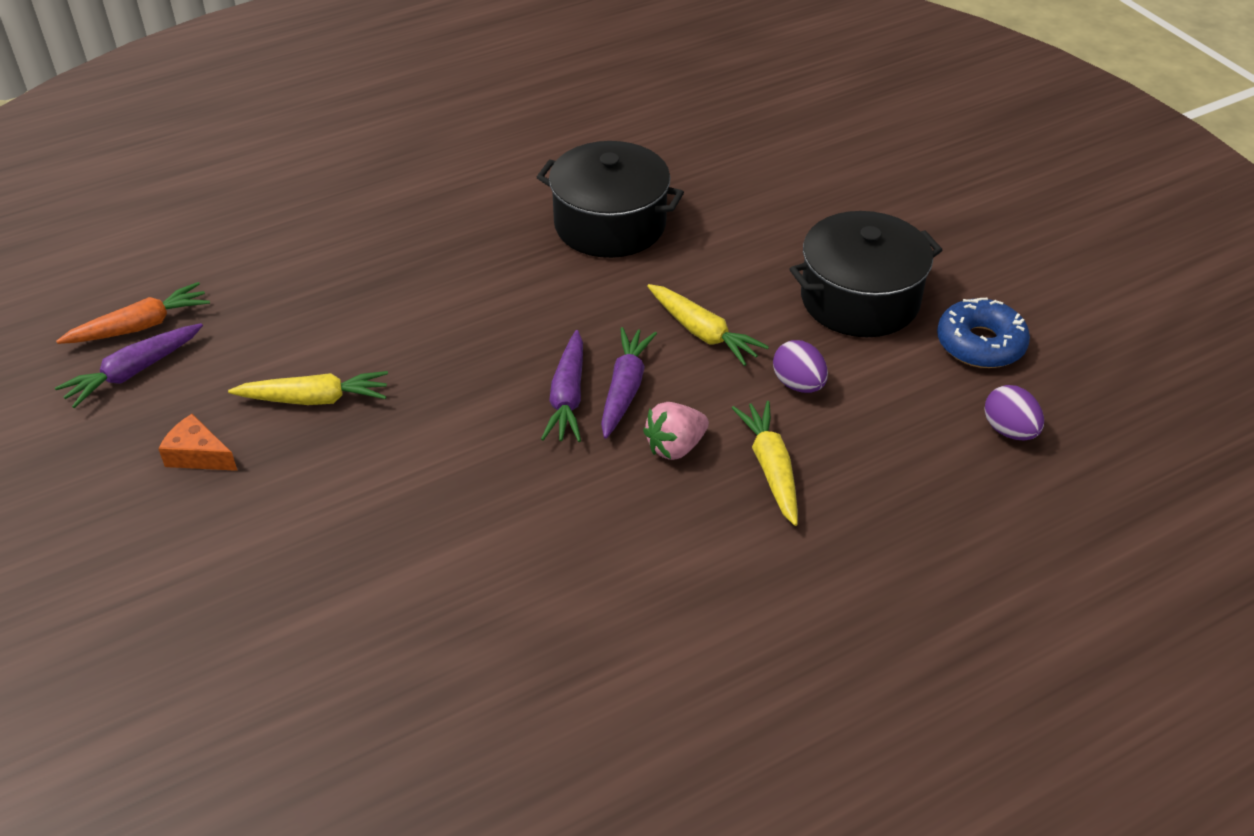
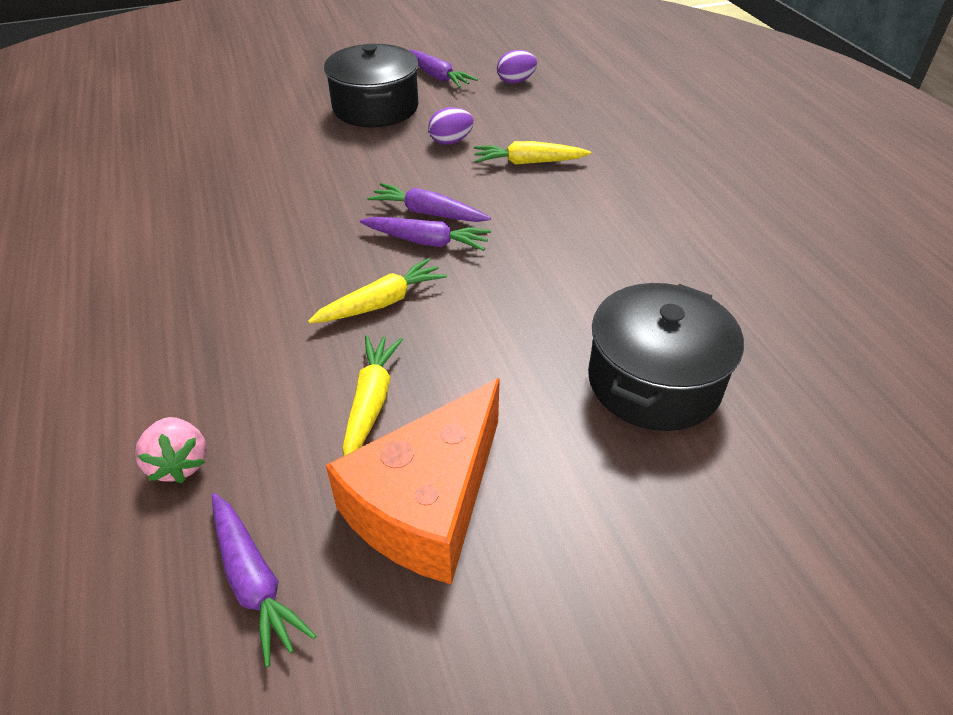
camera: 80 degrees left, 0 degrees up
orange carrot [56,282,210,344] -> none
orange cheese [158,414,238,471] -> orange cheese [326,378,500,585], size x2.34
black pot [537,141,684,258] -> black pot moved to [588,283,744,431]
pink strawberry [643,402,709,460] -> pink strawberry moved to [135,417,207,483]
yellow carrot [647,284,769,366] -> yellow carrot moved to [308,258,447,323]
blue donut [937,298,1030,368] -> purple carrot [409,50,478,88]

